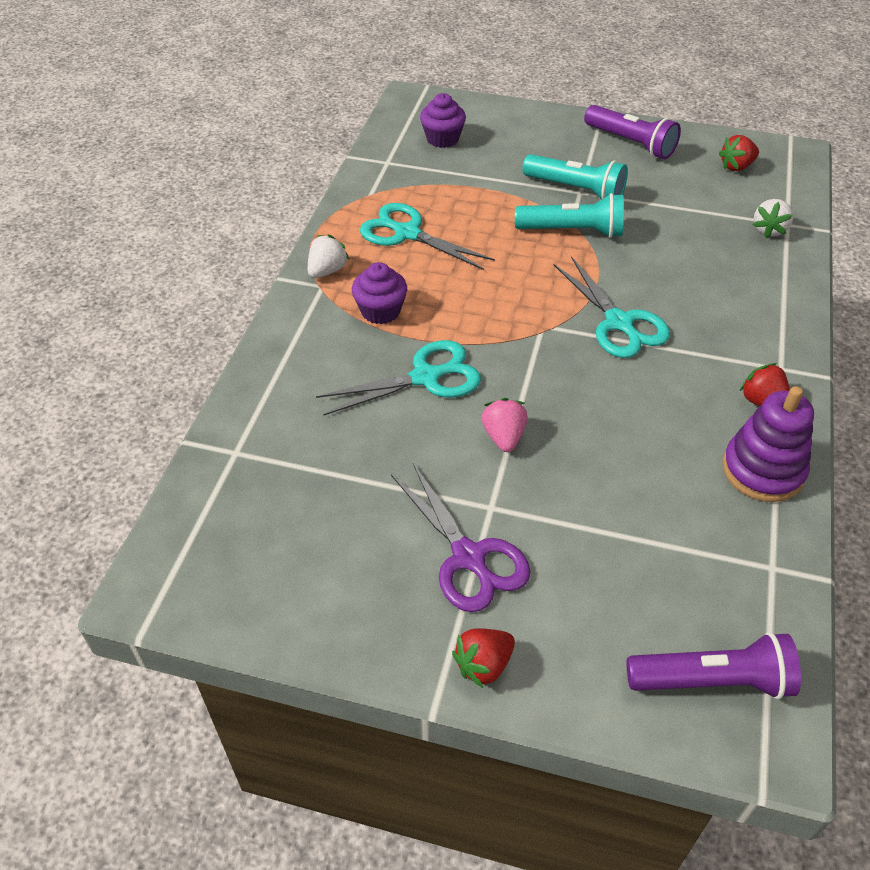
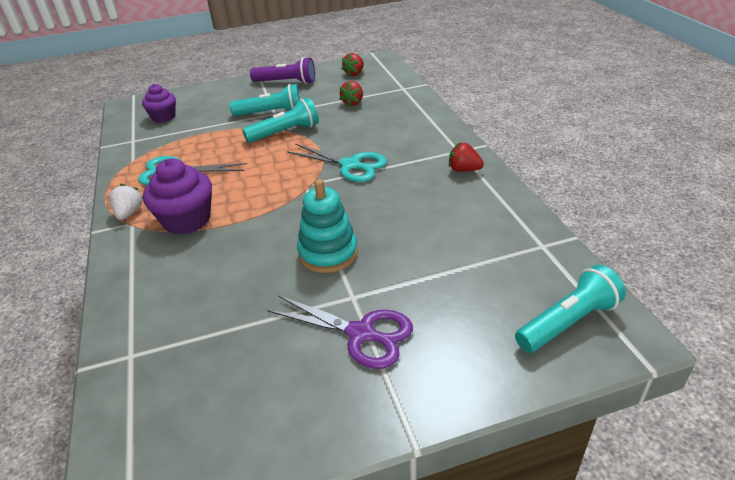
camera: 30 degrees left, 10 degrees down
turquoise scissors [316,340,481,416] -> none
purple cupcake [352,262,407,324] -> purple cupcake [143,158,212,235], size x1.53
red strawberry [452,628,515,688] -> red strawberry moved to [339,81,363,107]
pink strawberry [482,398,528,452] -> turquoise stacking toy [297,179,358,273]
purple flashlight [627,632,801,700] -> turquoise flashlight [515,265,626,353]
purple stacking toy [722,386,814,502] -> none
white strawberry [753,199,794,238] -> none

